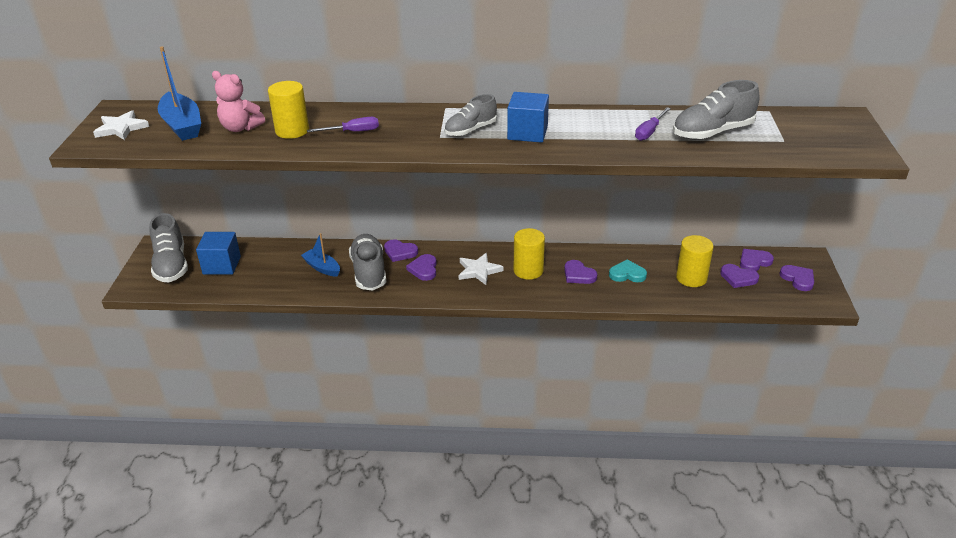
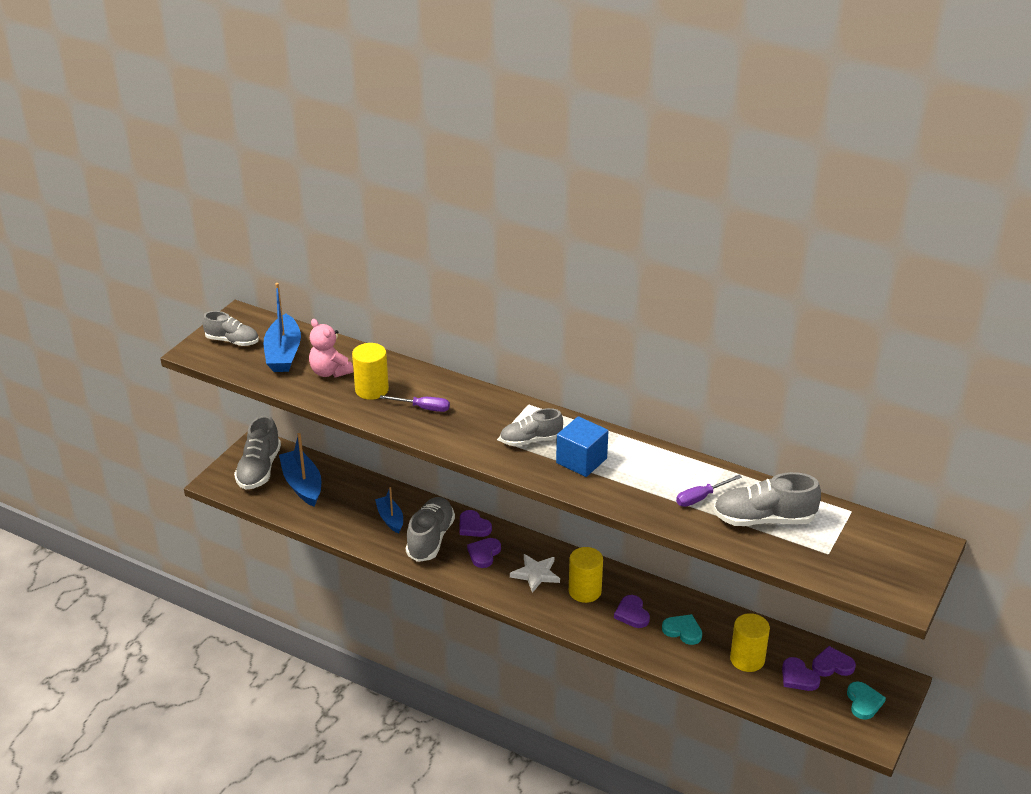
camera: 25 degrees right, 0 degrees up
white star [93,110,149,140] -> grey shoe [202,311,259,346]
blue cube [196,232,241,275] -> blue boat [279,433,321,507]
purple heart [779,265,814,291] -> turquoise heart [847,681,886,720]

